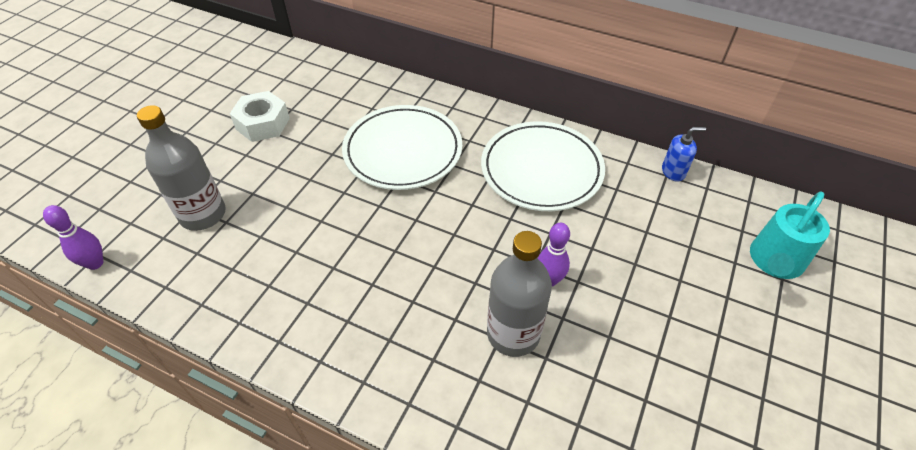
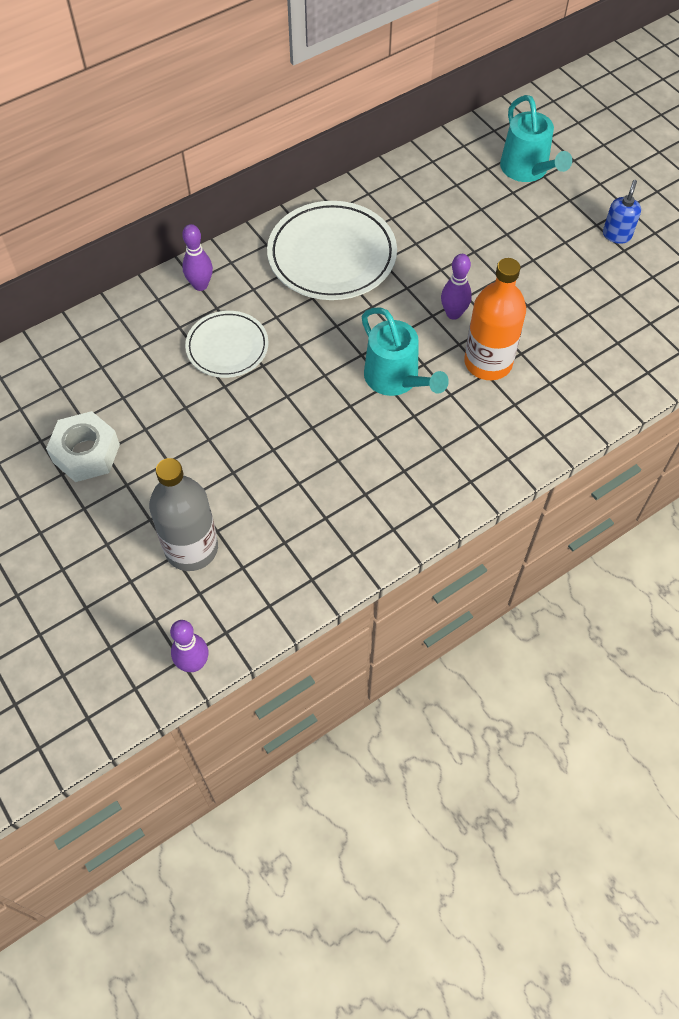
camera: 60 degrees left, 10 degrees up
white plate [342,105,462,190] -> white plate [185,311,268,378], size x0.61
grey bottle [487,231,552,357] -> orange bottle [464,258,526,380]
blue soap dispenser [662,127,706,181] -> blue soap dispenser moved to [603,180,641,244]
none -> purple bowling pin [182,224,213,291]
none -> turquoise watering can [362,308,449,396]

